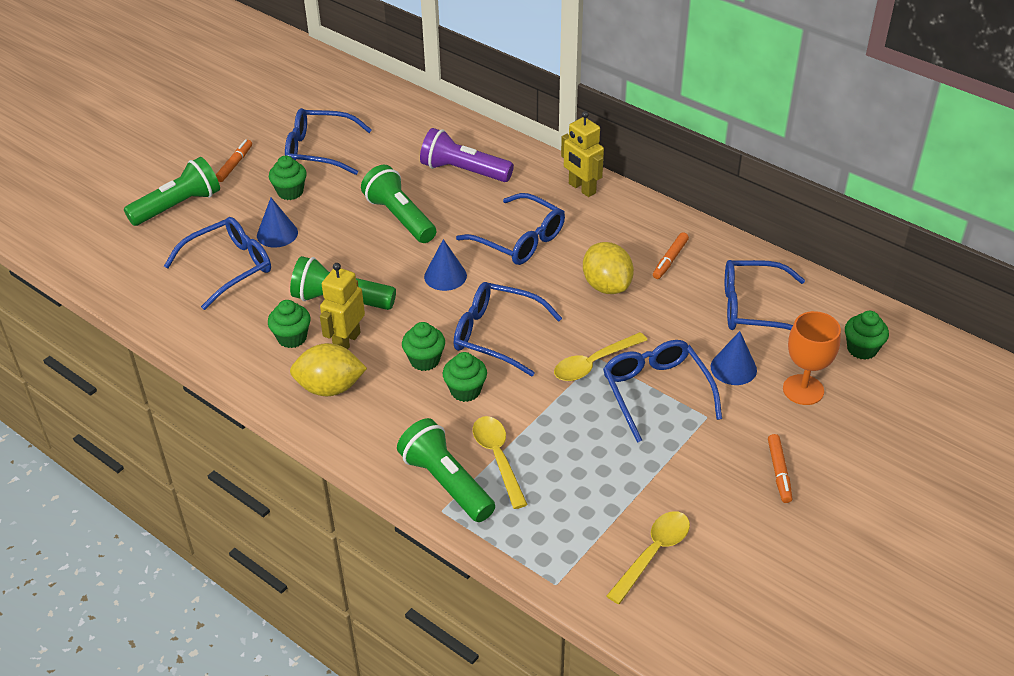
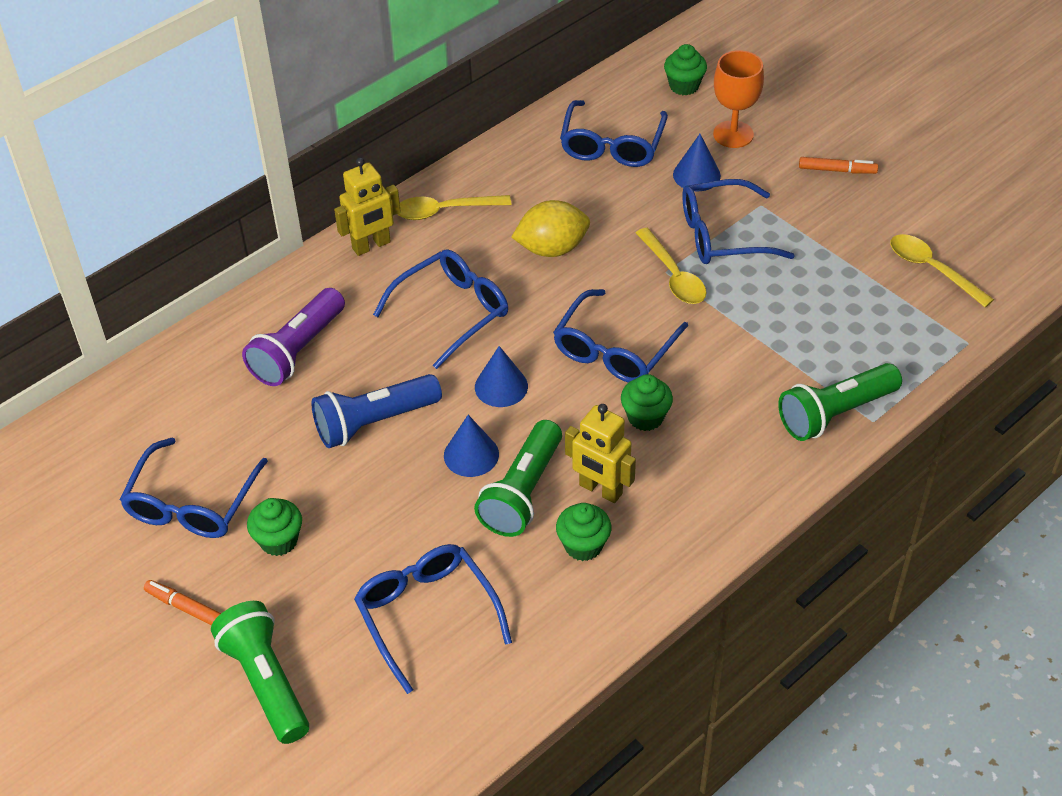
camera: 80 degrees left, 5 degrees up
blue cone [257,198,298,248] -> blue cone moved to [444,415,499,477]
yellow lemon [290,343,367,396] -> none
green flashlight [361,165,436,243] -> blue flashlight [311,374,442,448]
green cupcake [443,352,487,402] -> none
yellow spoon [473,416,528,509] -> yellow spoon moved to [397,195,512,220]
orange marker [653,233,689,279] -> none

